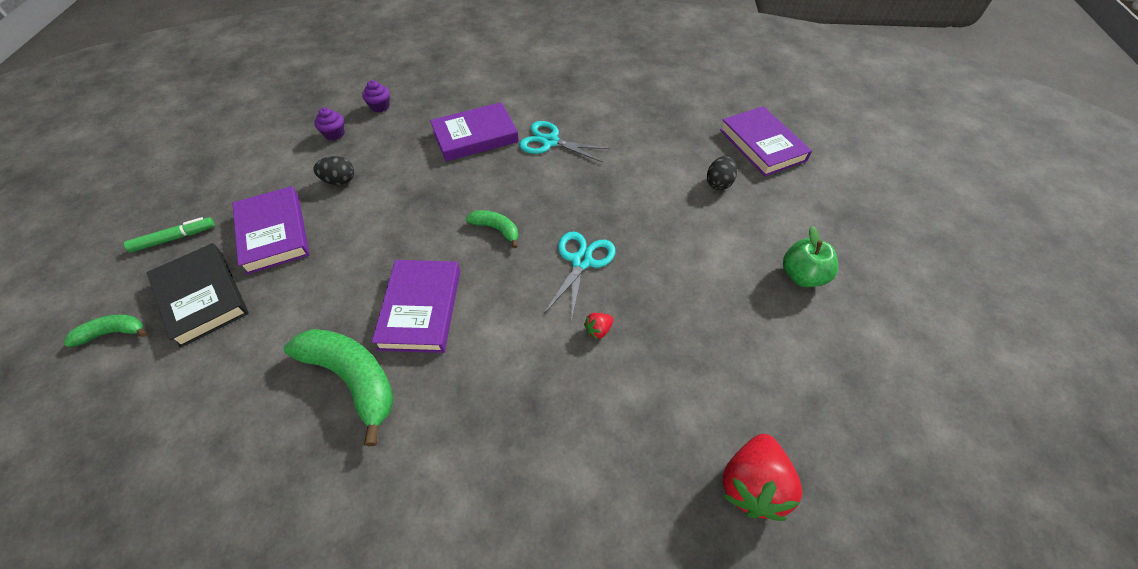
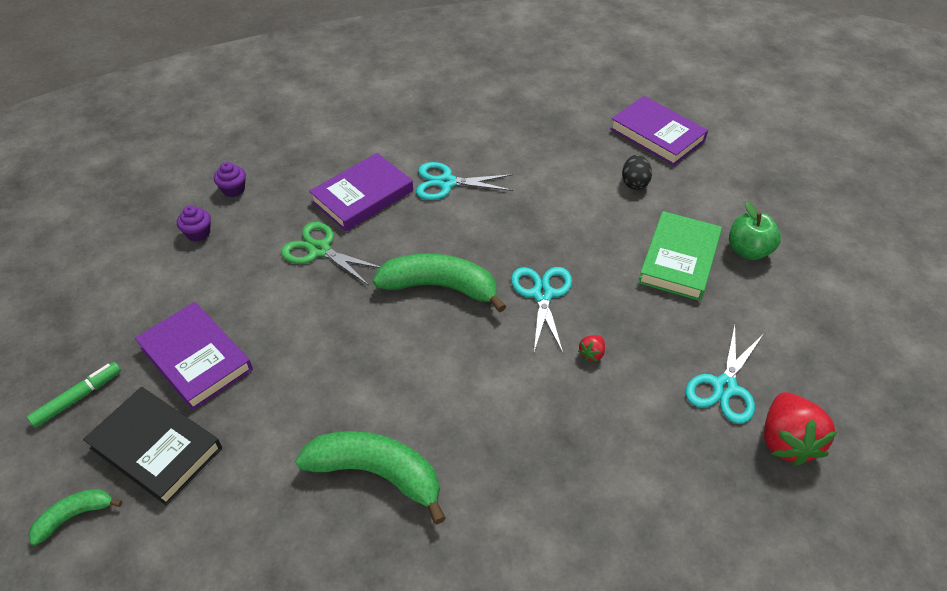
camera: 20 degrees left, 5 degrees down
black egg [313,156,354,185] -> none
purple book [372,260,460,353] -> none
green banana [466,210,518,248] -> green banana [373,253,506,312], size x1.90
none -> green scissors [281,222,380,286]
none -> green book [638,211,722,301]
none -> turquoise scissors [686,324,763,424]

